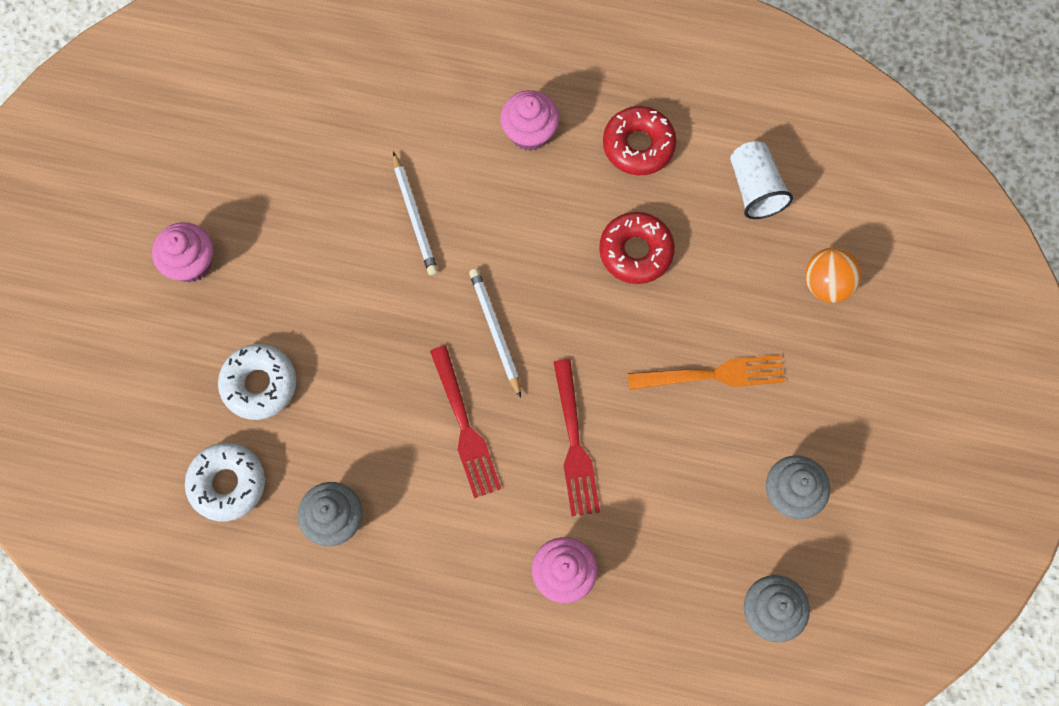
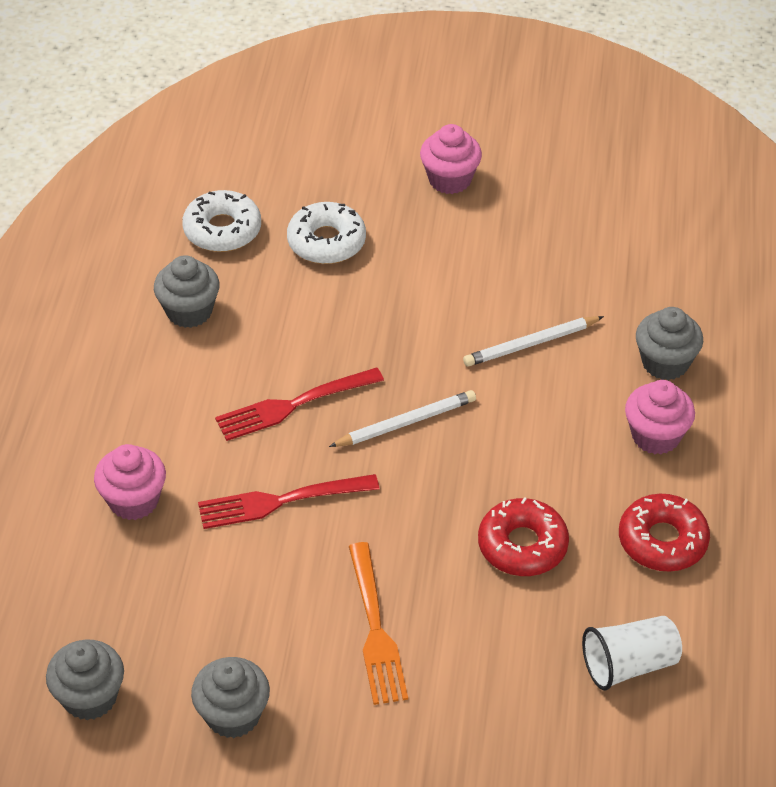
camera: 85 degrees right, 25 degrees down
orange ball [805,248,862,303] -> none
none -> grey cupcake [636,307,703,380]

